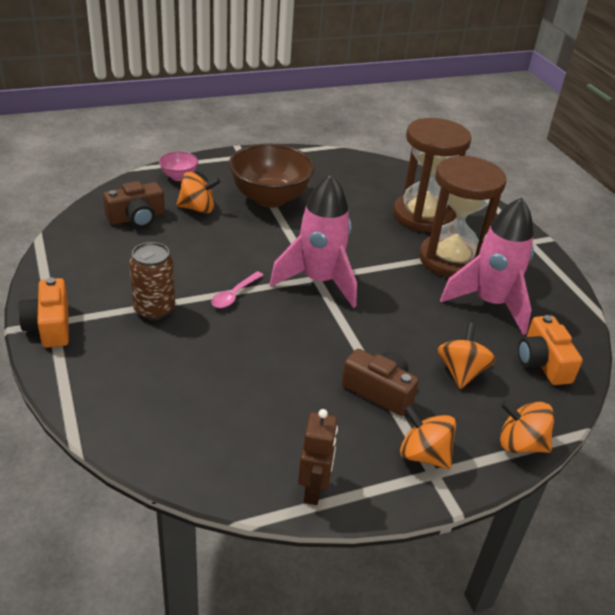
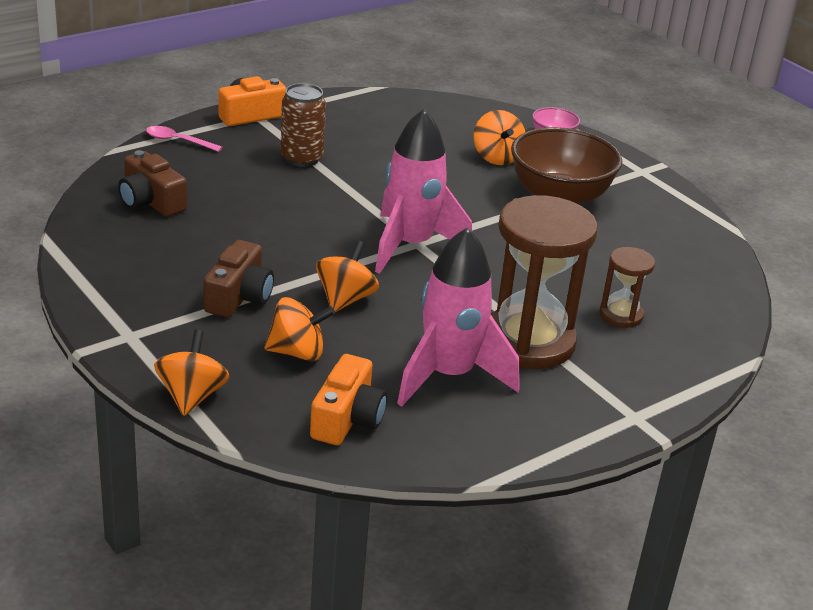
camera: 75 degrees right, 5 degrees down
brown camera [103,181,165,228] -> brown camera moved to [118,150,187,217]
pink spoon [211,271,263,308] -> pink spoon moved to [146,126,222,152]
brown robot [298,409,338,505] -> none
brown hourglass [393,118,472,232] -> brown hourglass [599,247,655,328], size x0.49
orange spinning top [400,405,456,469] -> orange spinning top moved to [316,241,379,312]
orange camera [518,315,583,385] -> orange camera turned 135 degrees clockwise [310,354,387,445]

